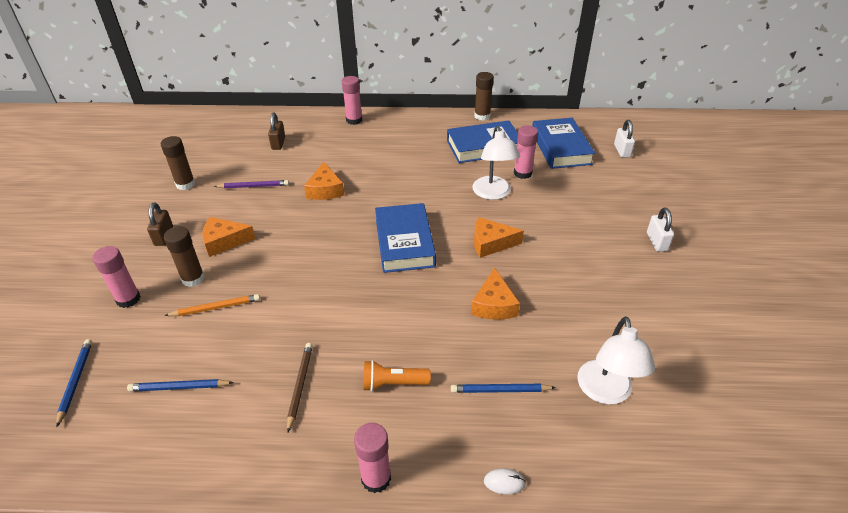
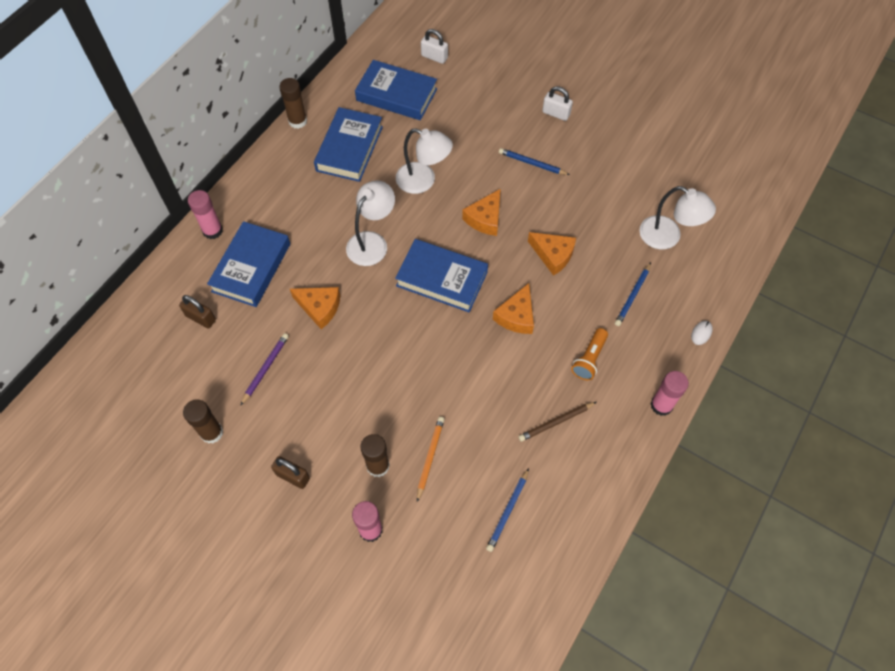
camera: 60 degrees left, 20 degrees up
blue pencil [56,339,92,428] -> blue pencil moved to [499,148,570,175]
orange cheese [202,217,256,257] -> orange cheese moved to [493,283,534,334]
brown pencil [287,343,313,433] -> brown pencil turned 60 degrees counterclockwise [518,402,597,442]
pink glue stick [514,125,538,179] -> none
none -> blue book [207,221,290,307]
none -> white lamp [346,180,395,266]

